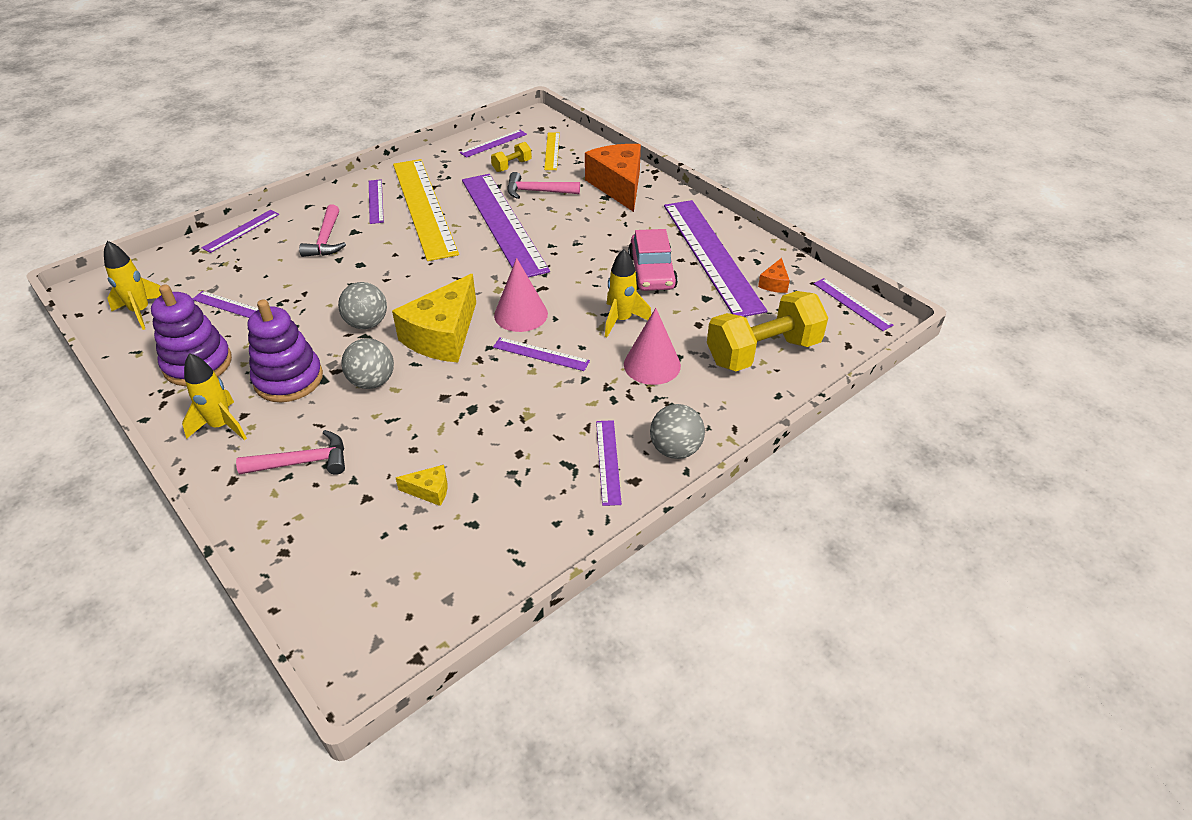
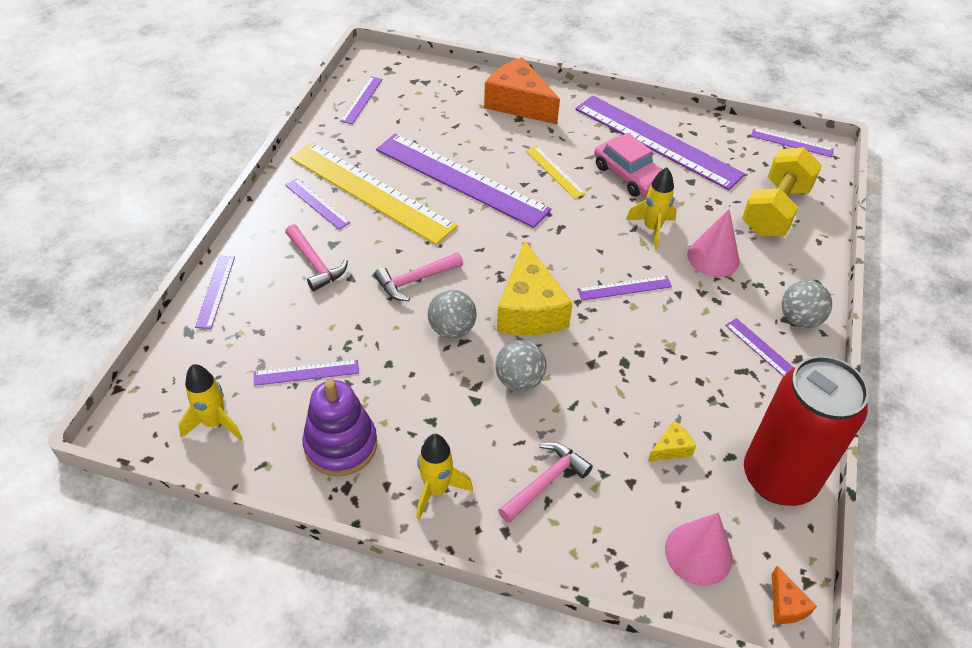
camera: 35 degrees left, 5 degrees up
purple stacking toy [248,299,323,402] -> none
yellow dumbbell [491,142,532,172] -> none
pink cone [494,258,548,332] -> pink cone moved to [665,512,733,586]
pink hammer [507,172,580,199] -> pink hammer moved to [374,252,463,301]
yellow ruler [544,132,560,170] -> yellow ruler moved to [526,146,586,199]
orange cheese [758,258,790,293] -> orange cheese moved to [771,566,817,624]
none -> red can [744,356,869,506]

